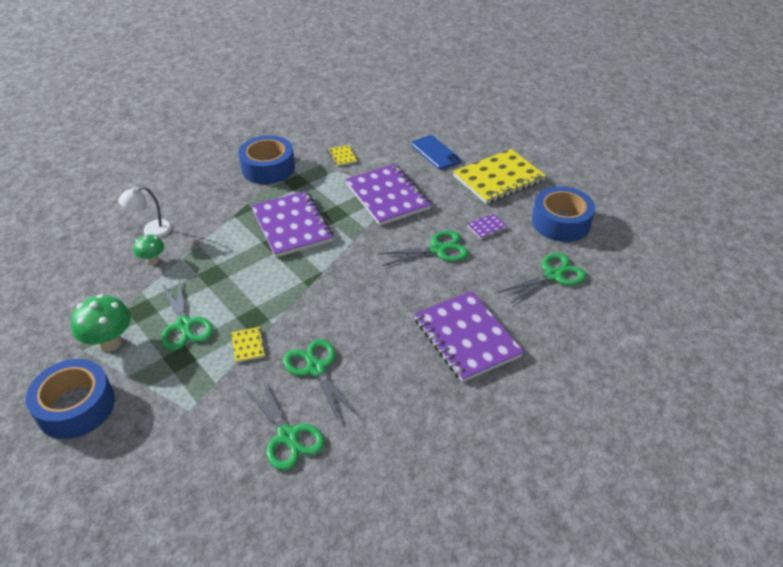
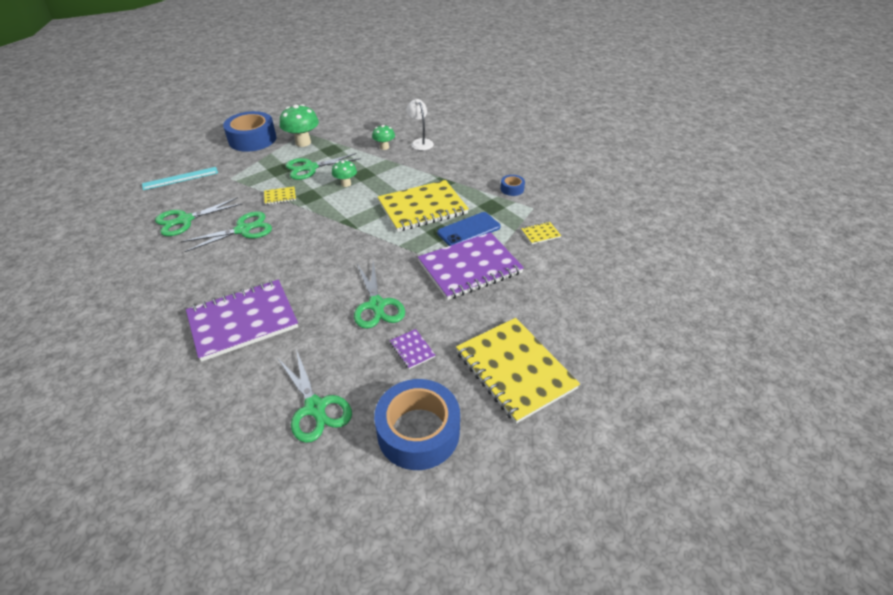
camera: 90 degrees right, 0 degrees up
blue tape [238,135,295,184] -> blue tape [501,175,525,196], size x0.45
purple notebook [251,191,333,258] -> yellow notebook [378,180,469,232]
blue phone [411,135,461,170] -> blue phone moved to [437,212,500,246]
none -> turquoise ruler [142,167,218,190]
none -> green mushroom [332,160,357,187]

